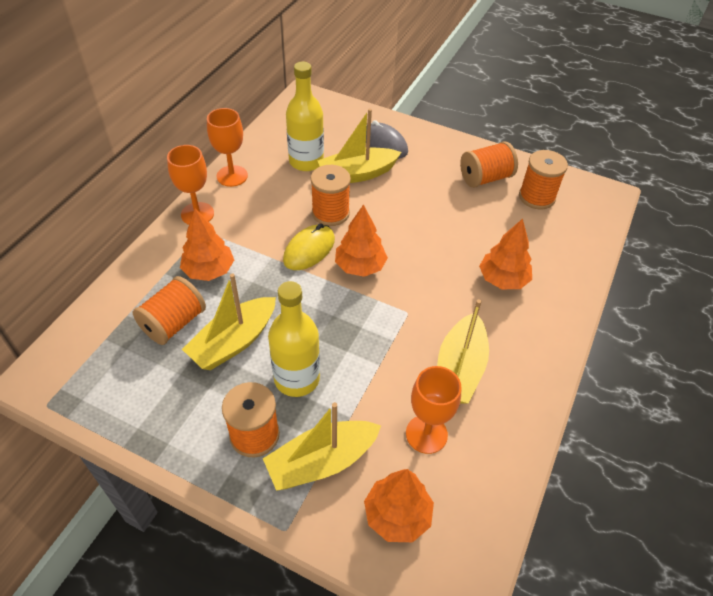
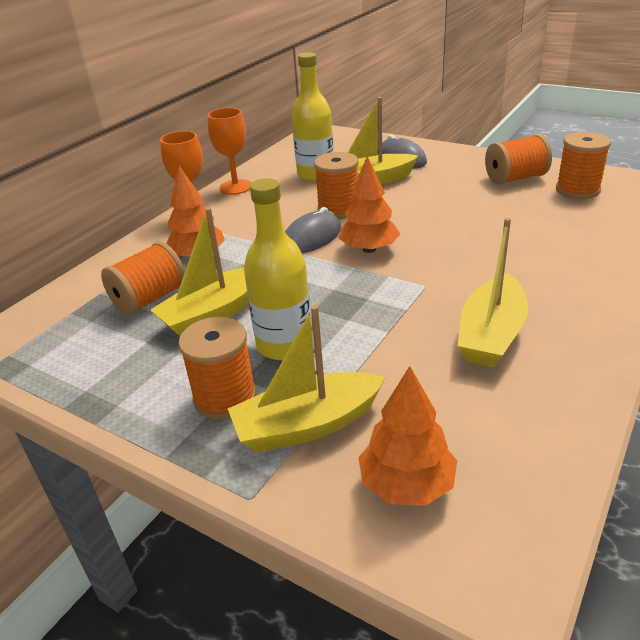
camera: 10 degrees right, 15 degrees down
yellow mouse [283,223,335,270] -> grey mouse [285,207,341,253]
orange goblet [406,366,462,454] -> none
orange tree [479,219,532,289] -> none

